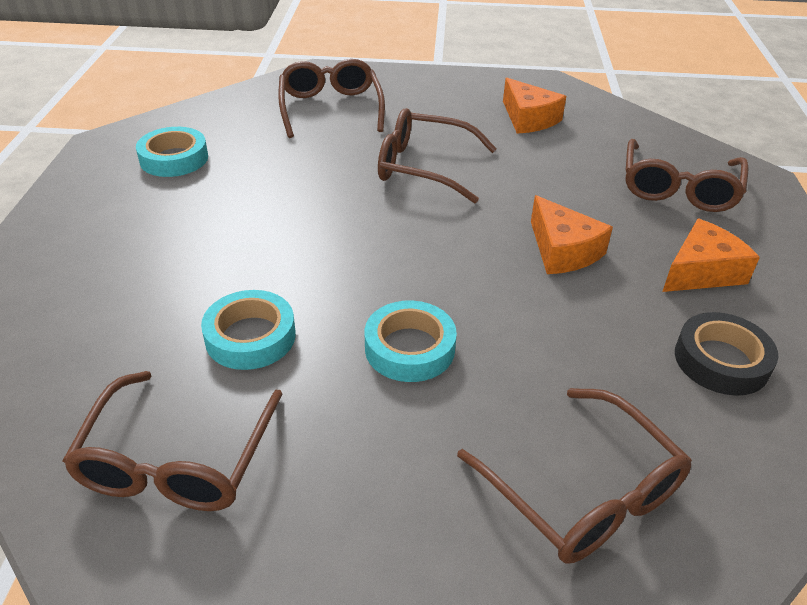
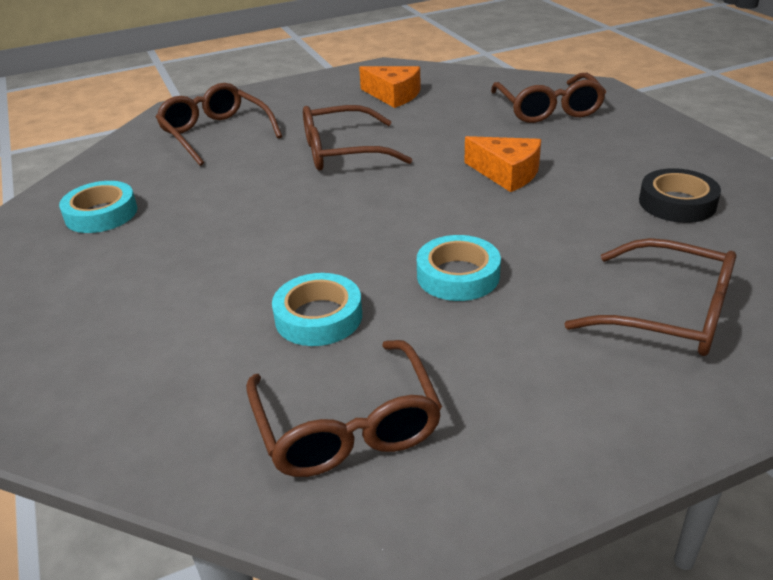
camera: 25 degrees left, 5 degrees down
orange cheese [662,219,760,292] -> none

